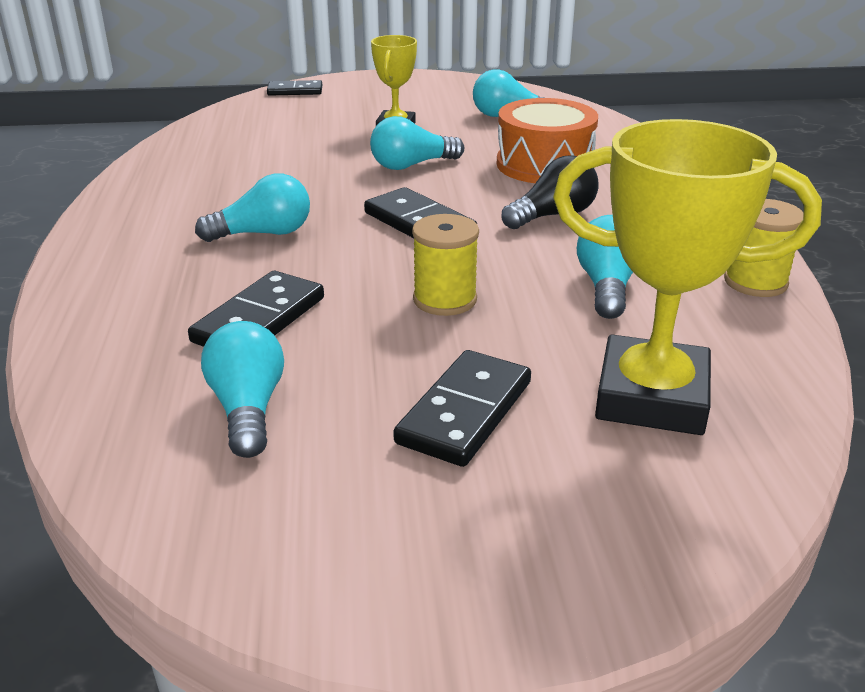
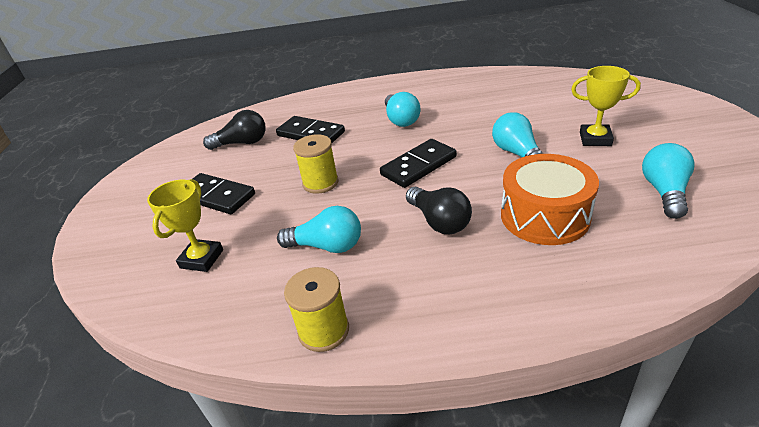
camera: 95 degrees right, 5 degrees up
turquoise light bulb [201,321,284,458] -> black light bulb [203,110,266,150]
black domino [267,80,322,96] -> none
yellow trophy [553,119,822,435] -> yellow trophy [147,179,223,272], size x0.55

